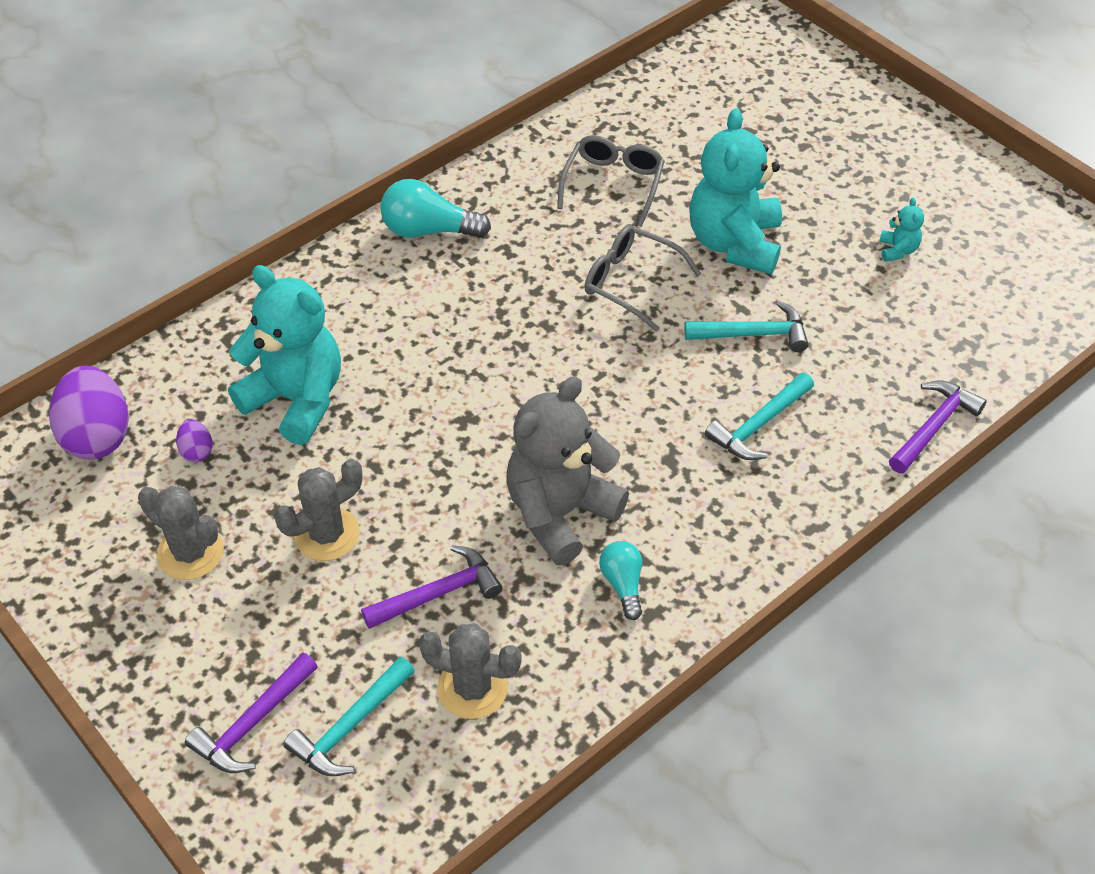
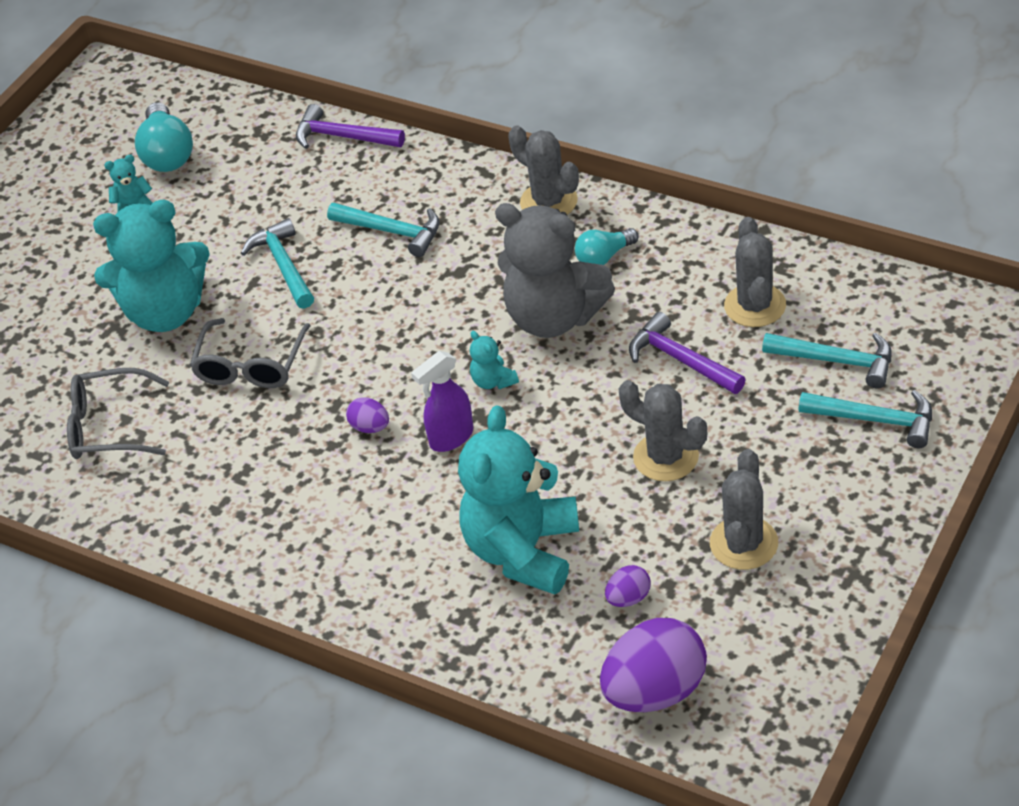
camera: 105 degrees left, 5 degrees down
purple hammer [185,652,318,773] -> turquoise hammer [798,390,932,448]
turquoise light bulb [380,179,491,238] -> turquoise light bulb moved to [135,102,193,172]
none -> purple egg [346,397,389,433]
none -> purple spray bottle [411,351,473,452]
none -> turquoise teddy bear [470,331,519,389]
none -> grey cactus [508,125,579,215]

